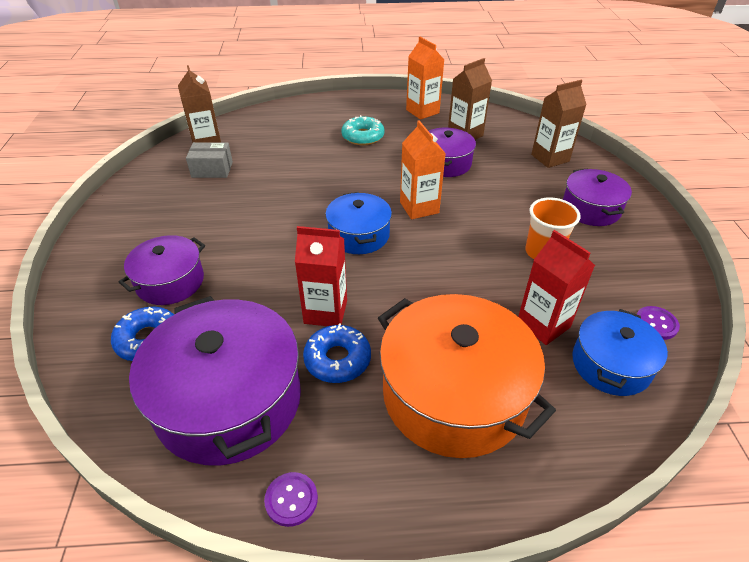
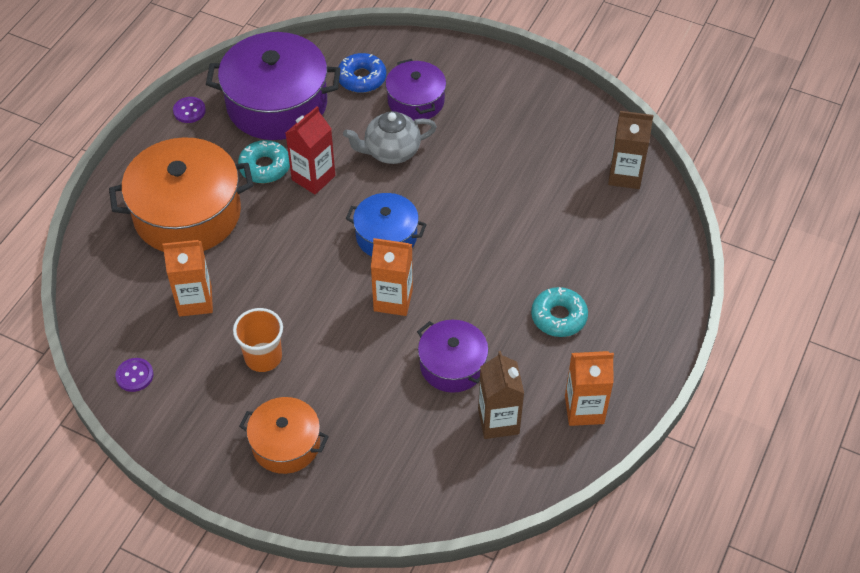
camera: 120 degrees right, 10 degrees up
grey box [186,142,233,178] -> none
blue donut [303,323,371,383] -> turquoise donut [238,140,290,183]
red carton [518,230,595,345] -> orange carton [163,240,213,317]
brown carton [531,80,587,168] -> none
purple pot [563,169,632,226] -> orange pot [239,397,329,474]
blue pot [572,309,668,396] -> none
none -> grey teapot [343,111,437,164]

